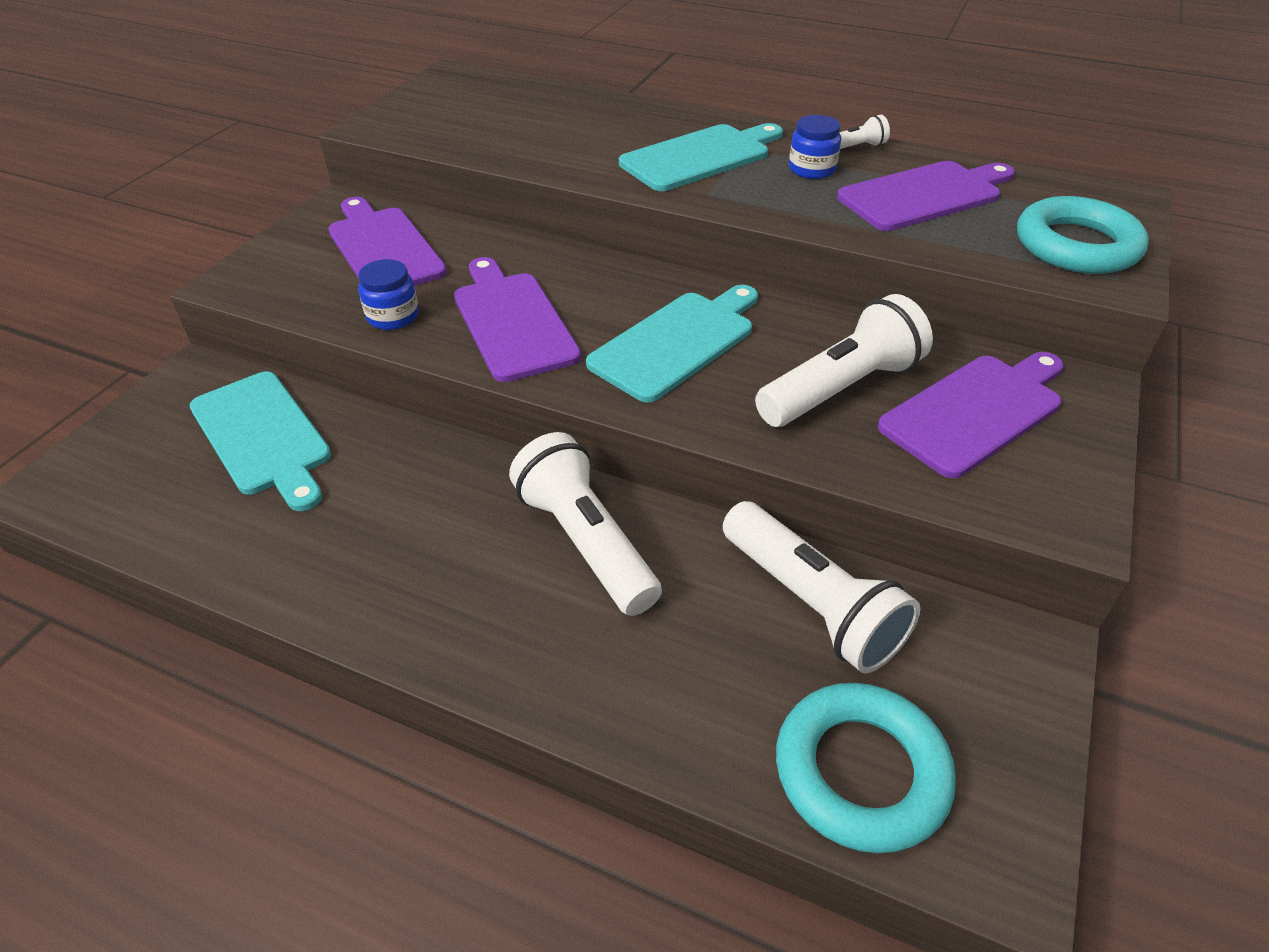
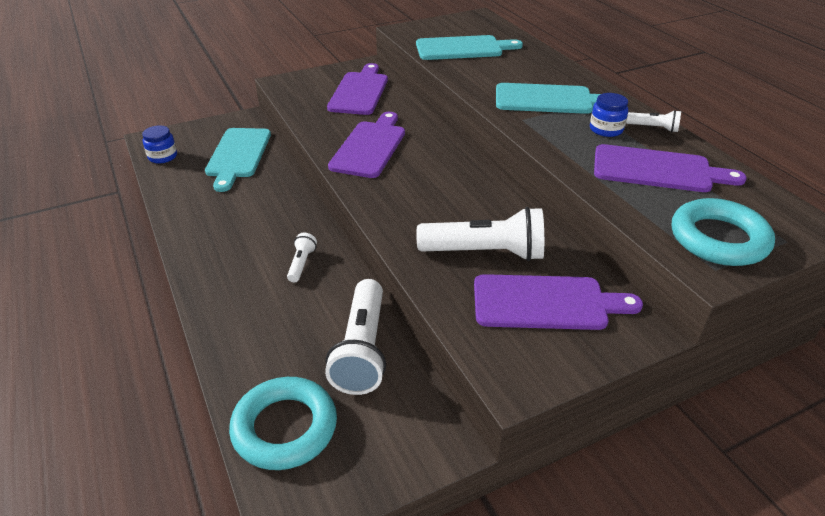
camera: 40 degrees right, 5 degrees down
blue jar [358,259,419,330] -> blue jar moved to [142,126,177,164]
white flashlight [509,432,662,616] -> white flashlight [287,233,317,283], size x0.48
turquoise cutting board [586,285,758,403] -> turquoise cutting board moved to [416,35,523,60]

